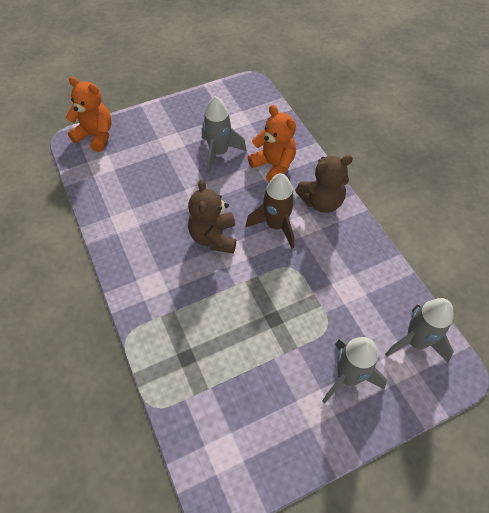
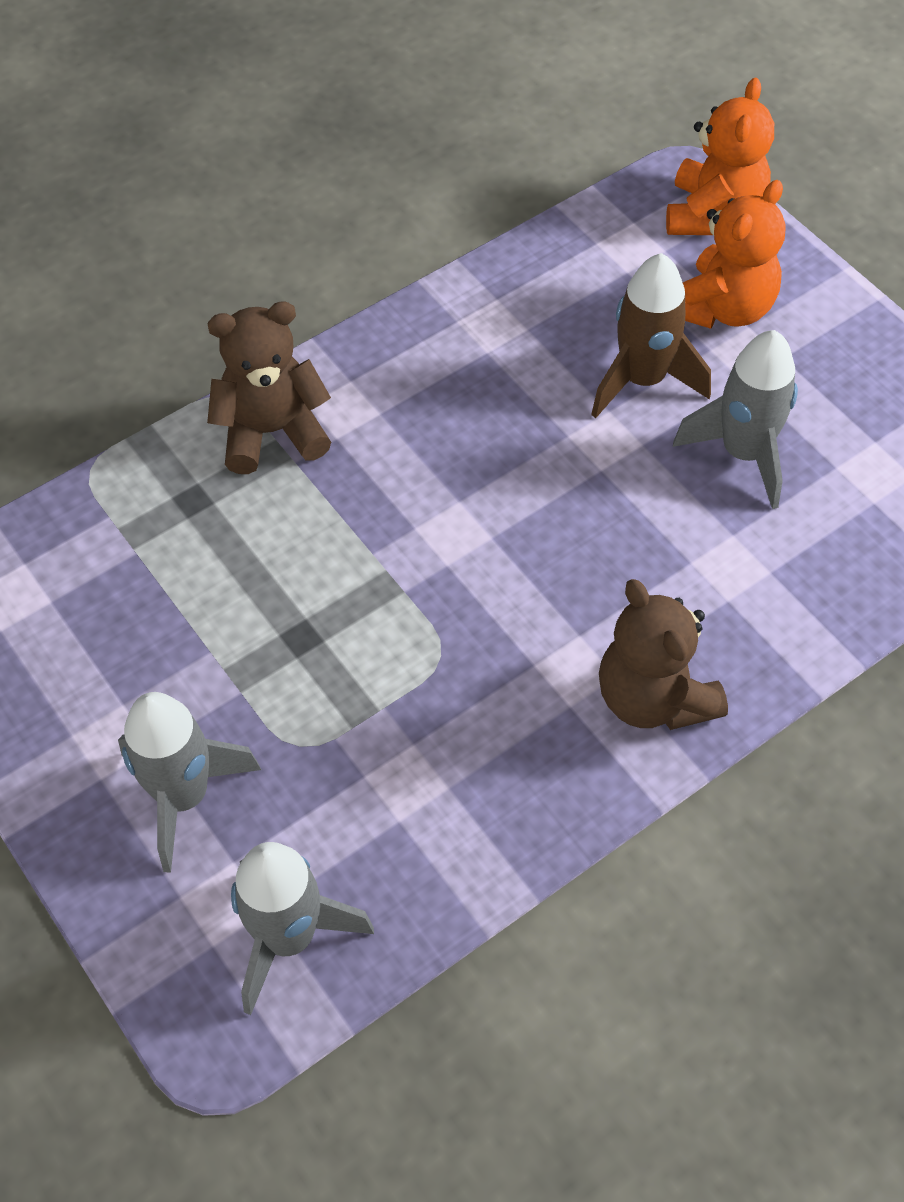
camera: 80 degrees right, 0 degrees up
brown teddy bear [188,179,236,254] -> brown teddy bear moved to [207,301,331,474]
brown rocket [246,173,295,249] -> brown rocket moved to [591,253,711,418]
orange teddy bear [248,105,296,182] -> orange teddy bear moved to [683,180,785,329]

